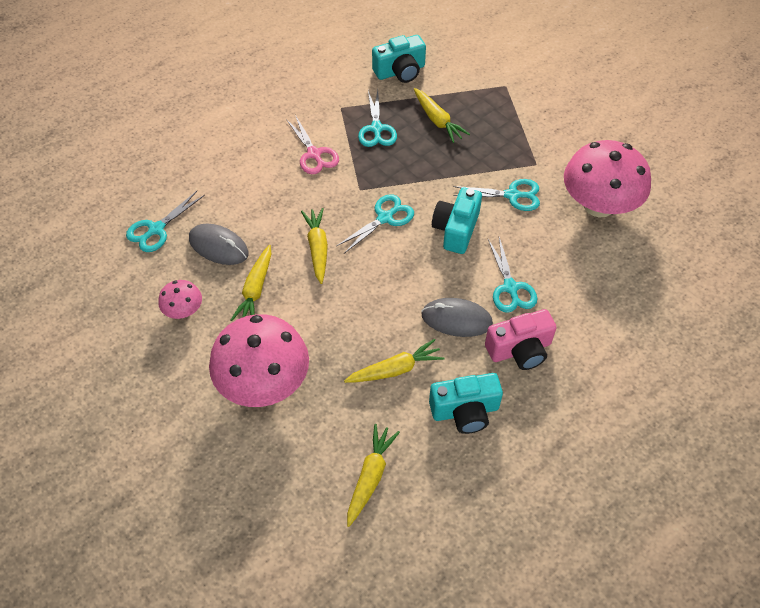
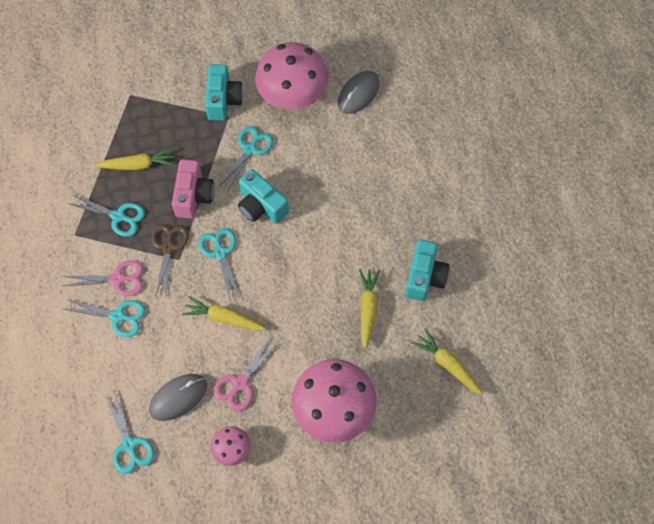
camera: 65 degrees left, 10 degrees up
yellow carrot [231,245,272,321] -> pink scissors [213,336,279,411]
turquoise camera [372,35,426,83] -> turquoise camera moved to [205,64,243,121]
grey mouse [422,298,493,337] -> grey mouse moved to [338,71,380,114]
pink camera [485,309,557,370] -> pink camera moved to [172,159,214,219]
turquoise scissors [488,237,537,313] -> turquoise scissors moved to [64,299,145,337]
none -> brown scissors [151,224,189,298]

